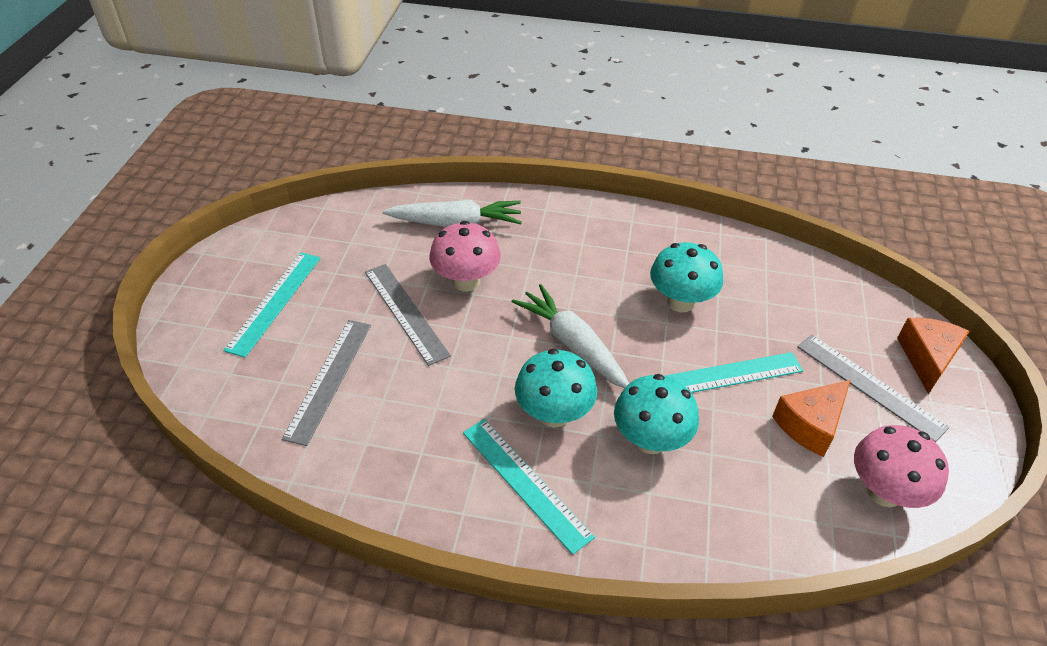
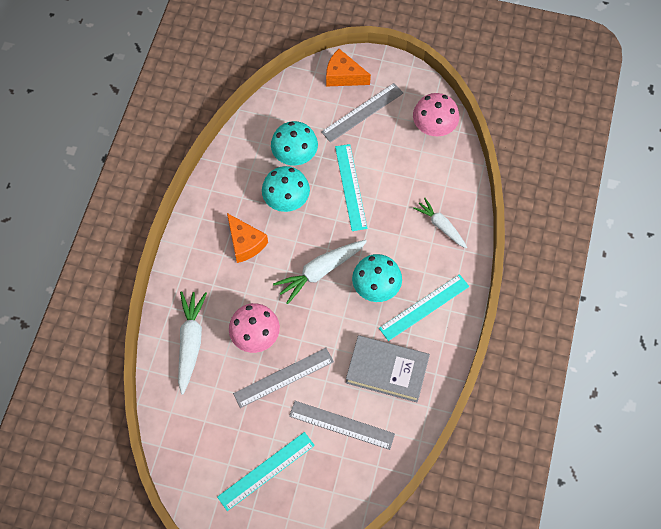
camera: 85 degrees left, 20 degrees up
turquoise ruler [223,252,321,358] -> turquoise ruler turned 60 degrees counterclockwise [217,432,315,511]
turquoise mushroom [614,374,699,454] -> turquoise mushroom moved to [271,121,318,165]
orange cheese [772,380,850,457] -> orange cheese moved to [227,213,268,263]
none -> grey book [346,335,430,402]
none -> white carrot [413,198,467,248]

